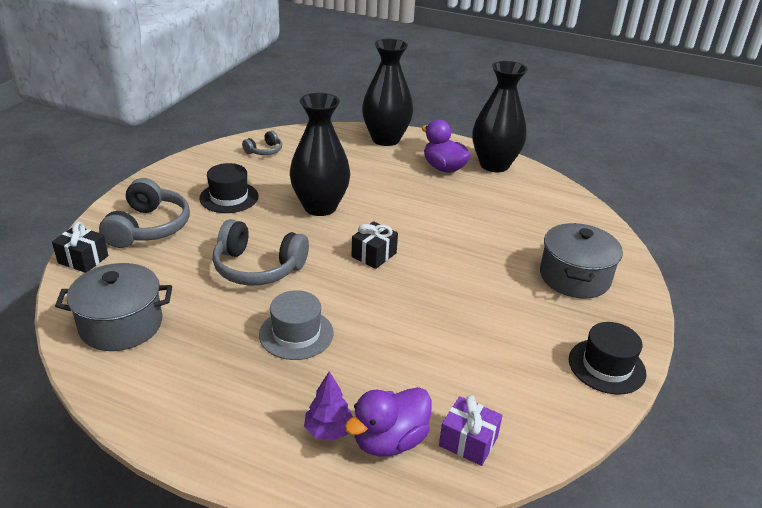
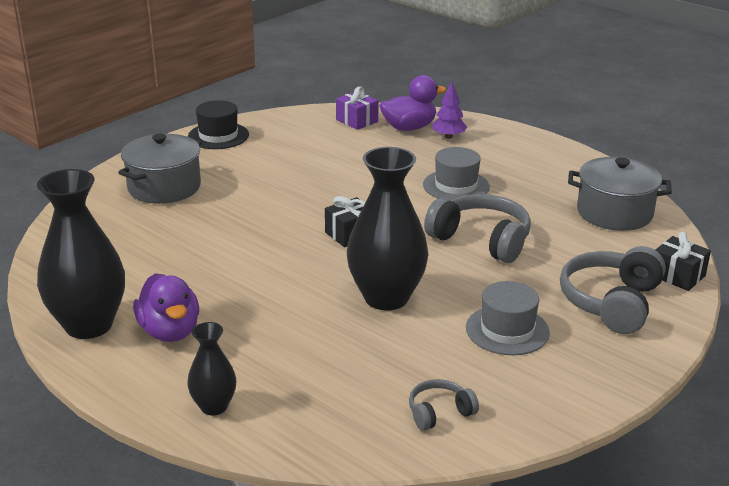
camera: 160 degrees left, 5 degrees down
black hat [199,163,259,213] -> grey hat [466,281,550,355]
black vase [362,39,413,146] -> black vase [187,322,236,416], size x0.52

